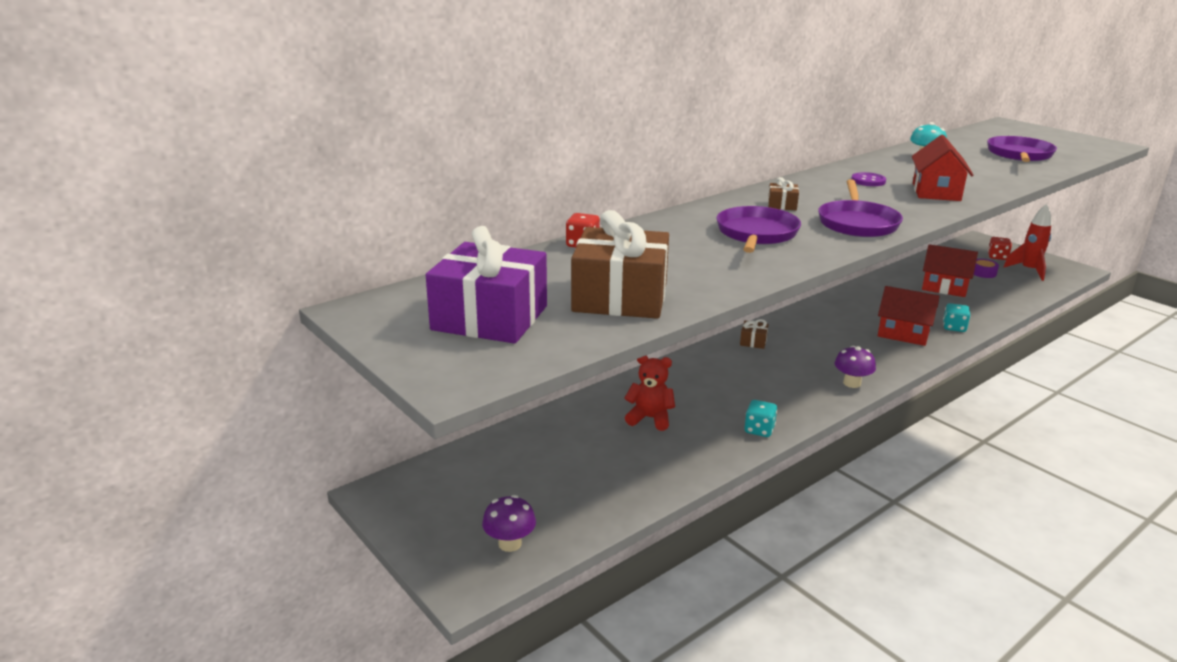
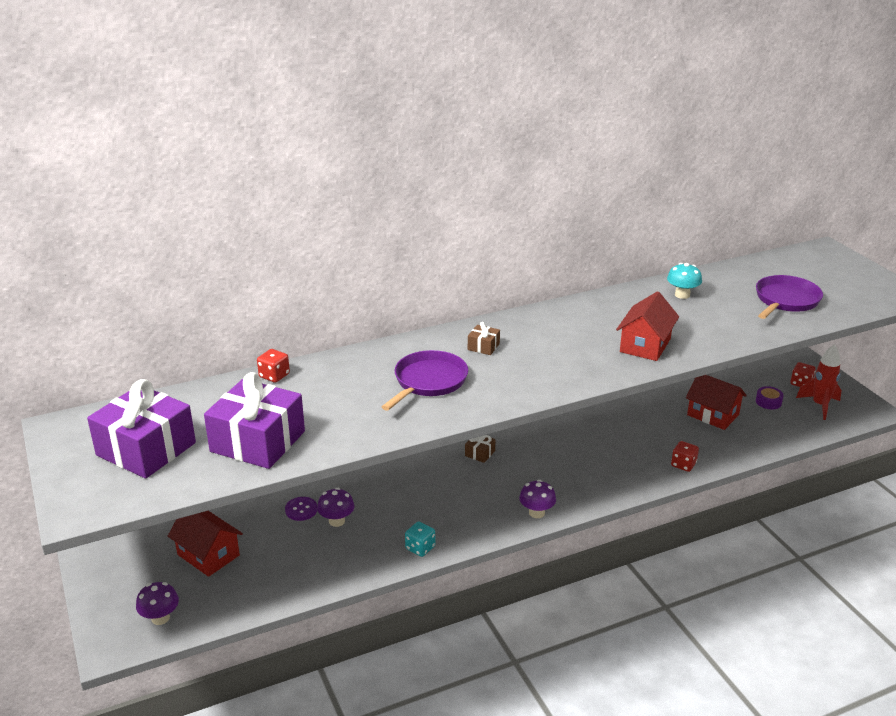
camera: 15 degrees right, 5 degrees up
brown gift [571,210,669,319] -> purple gift [204,372,305,469]
red teddy bear [625,355,675,431] -> purple mushroom [317,488,354,527]
purple pan [818,179,903,237] -> none
purple button [851,172,886,186] -> purple button moved to [285,497,317,521]
red house [878,286,940,346] -> red house moved to [168,511,243,577]
turquoise dice [943,303,971,332] -> red dice [671,441,699,472]

